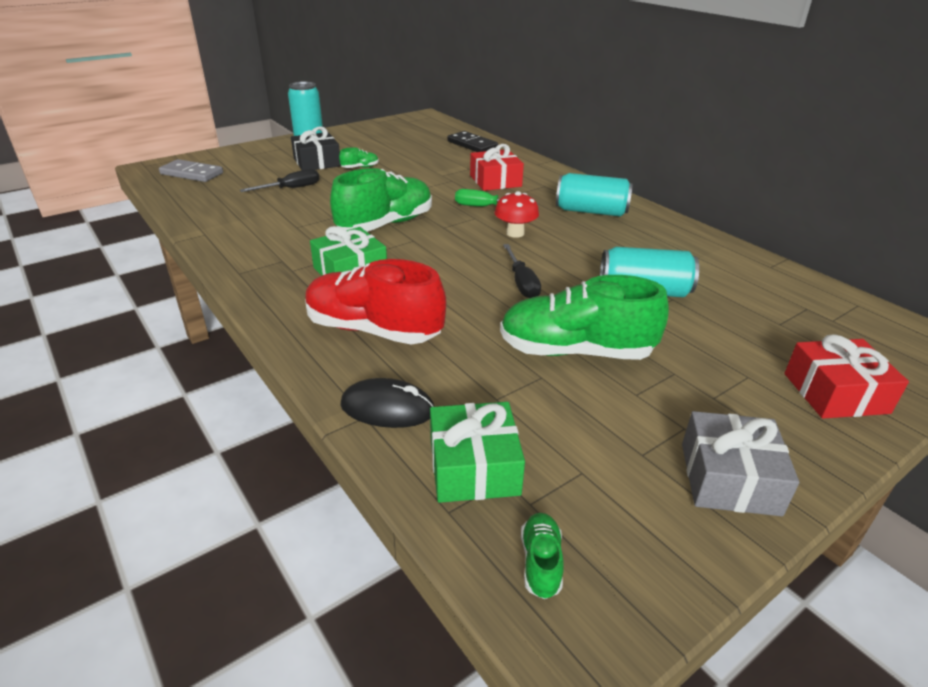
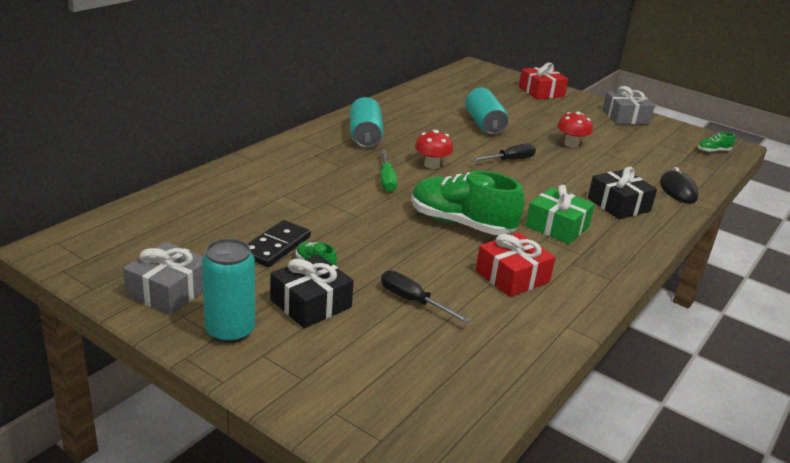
camera: 110 degrees left, 5 degrees down
grey domino [159,159,223,182] -> none
red shoe [305,259,446,344] -> black gift [588,167,657,219]
green gift [430,402,525,503] -> none
black domino [447,131,498,152] -> black domino moved to [248,220,311,267]
red gift [470,144,524,191] -> red gift moved to [476,232,555,297]
green shoe [500,275,669,360] -> red mushroom [557,111,593,148]
none -> grey gift [123,242,203,315]

